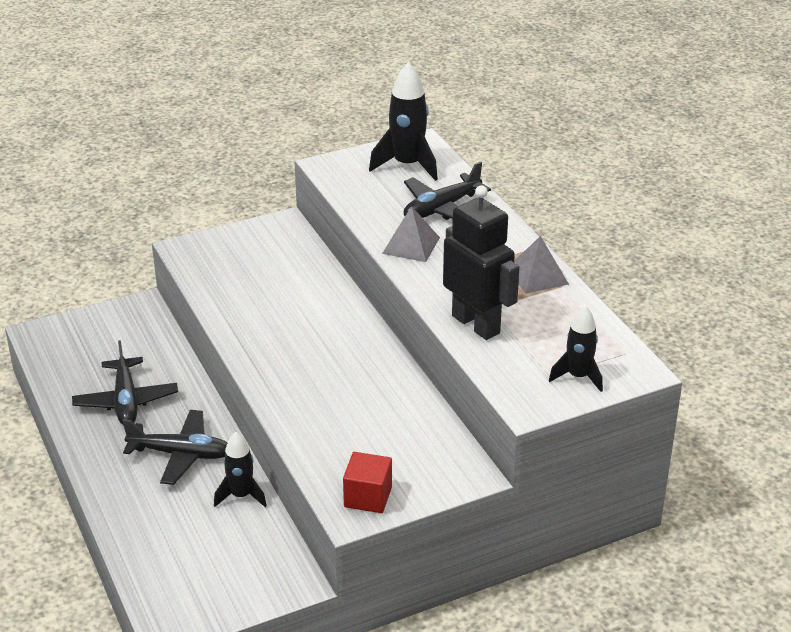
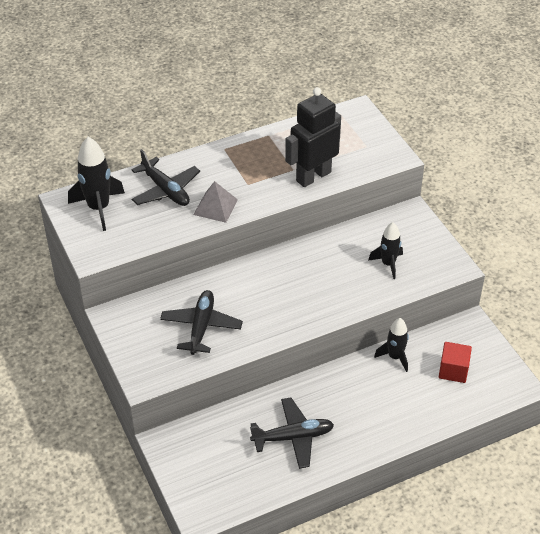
camera: 90 degrees left, 10 degrees up
black plane [122,410,227,485] -> black plane moved to [160,290,243,355]
red cube [343,452,392,513] -> red cube moved to [439,342,472,383]
grey pyramid [514,236,569,294] -> none
black rocket [549,306,603,392] -> black rocket moved to [368,222,403,279]

